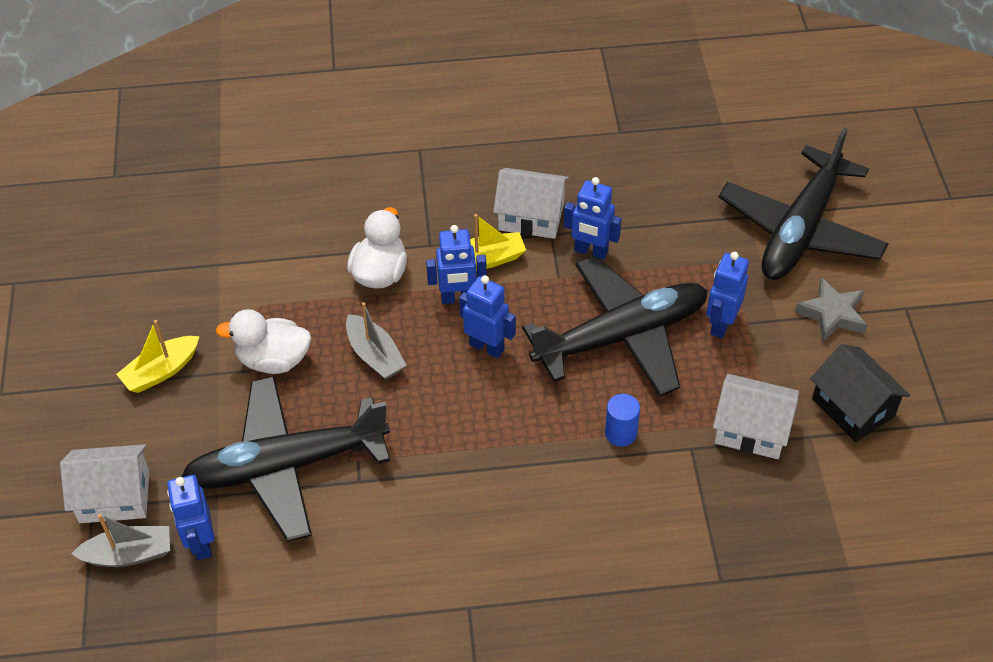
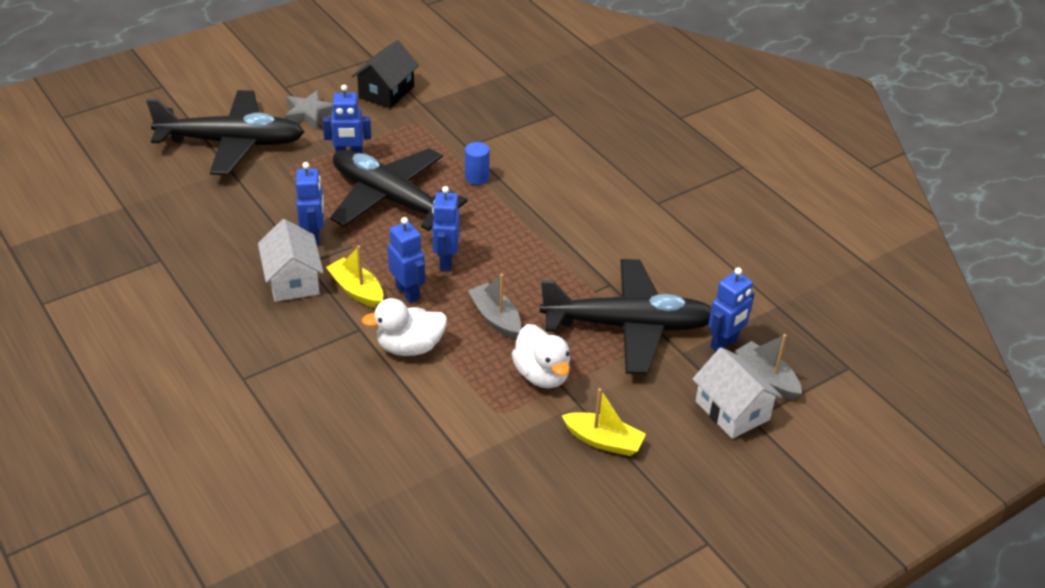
camera: 120 degrees left, 10 degrees down
black plane [181,376,390,542] -> black plane turned 45 degrees counterclockwise [540,259,711,374]
grey boat [346,302,407,380] -> grey boat turned 60 degrees counterclockwise [468,274,521,339]
white house [713,374,799,459] -> none

